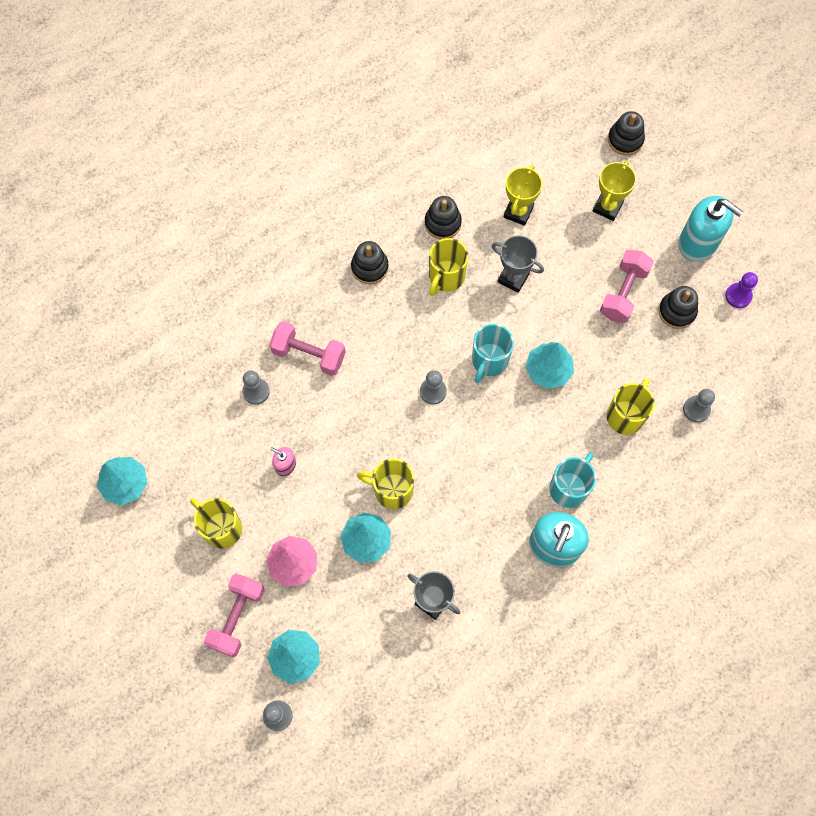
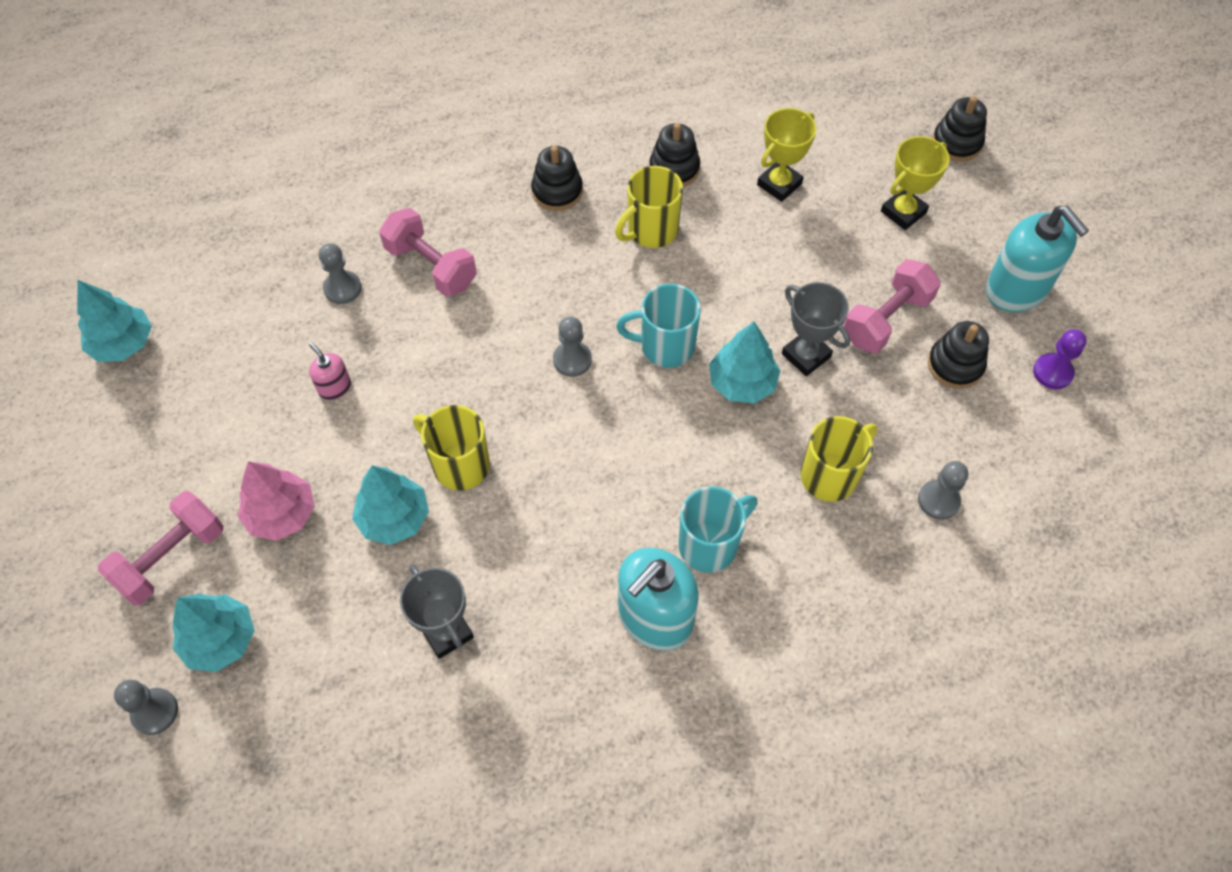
camera: 20 degrees right, 10 degrees down
yellow mug [190,498,242,548] -> none
turquoise mug [472,324,514,383] -> turquoise mug turned 45 degrees clockwise [616,284,701,368]
grey trophy [492,235,544,293] -> grey trophy moved to [782,282,850,376]

